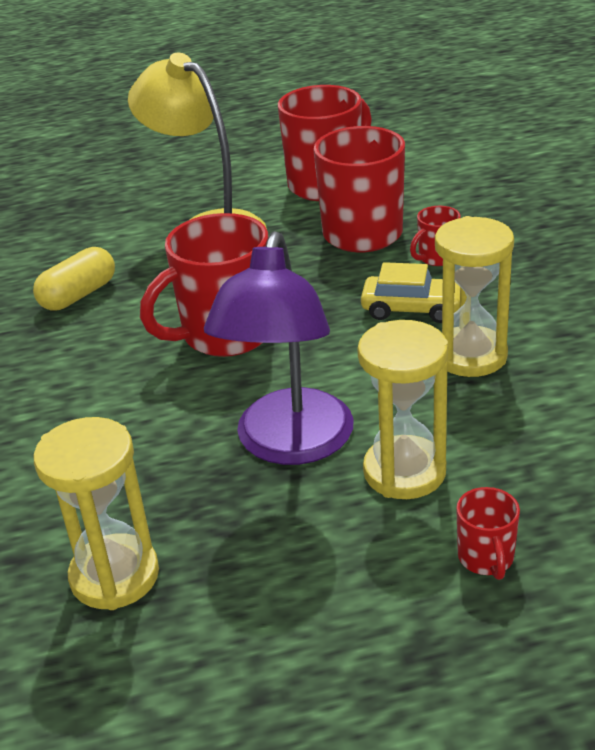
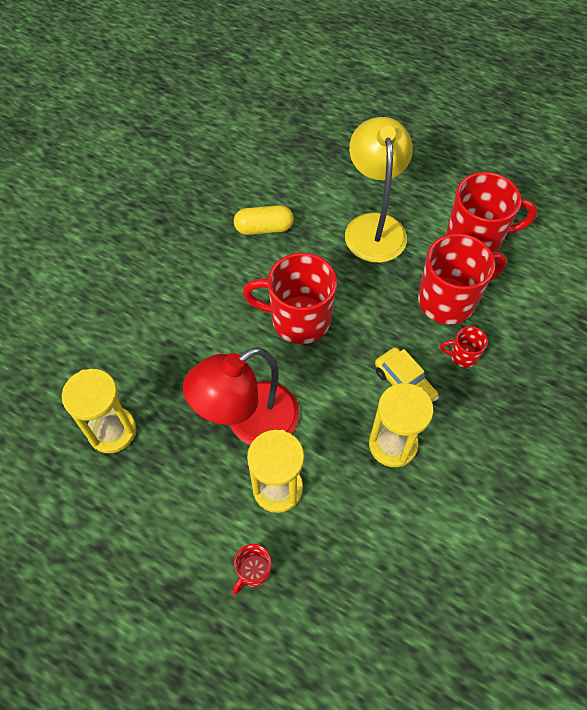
camera: 40 degrees right, 25 degrees up
purple lamp [204,231,354,465] -> red lamp [183,347,299,445]

